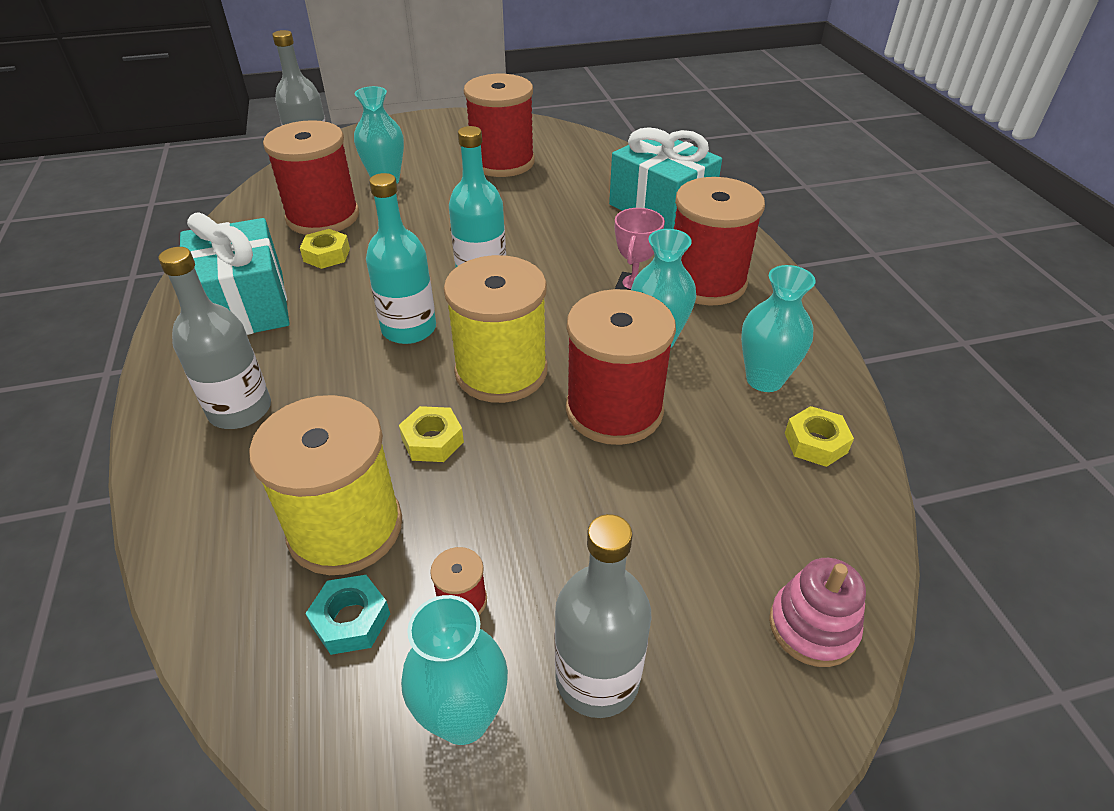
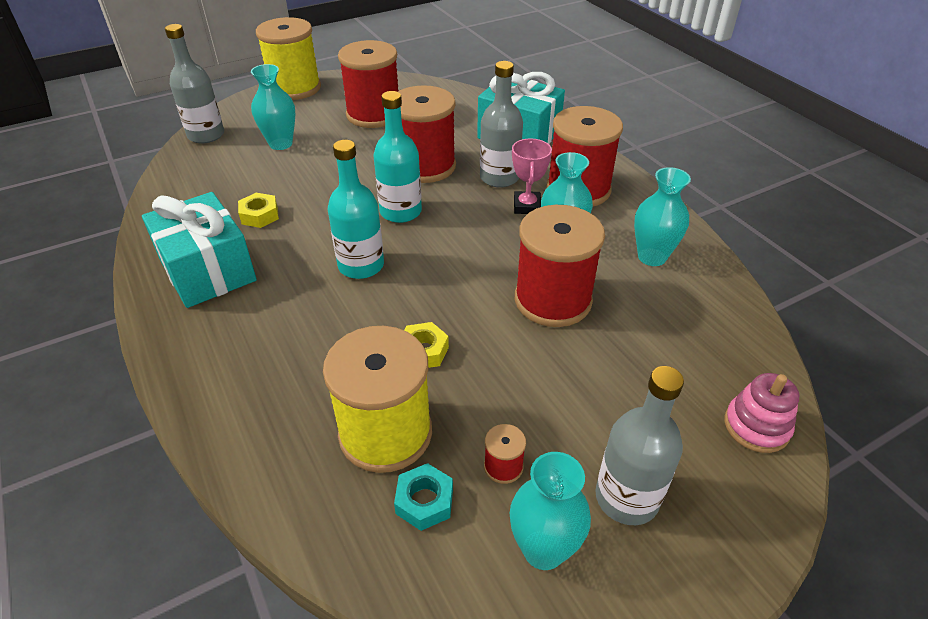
camera: 15 degrees left, 0 degrees up
grey bottle [158,247,271,429] -> grey bottle moved to [480,61,523,187]
red spool [263,120,359,235] -> red spool moved to [398,85,456,183]
yellow spool [444,255,548,403] -> yellow spool moved to [256,17,321,100]
yellow nut [785,406,854,467] -> none

